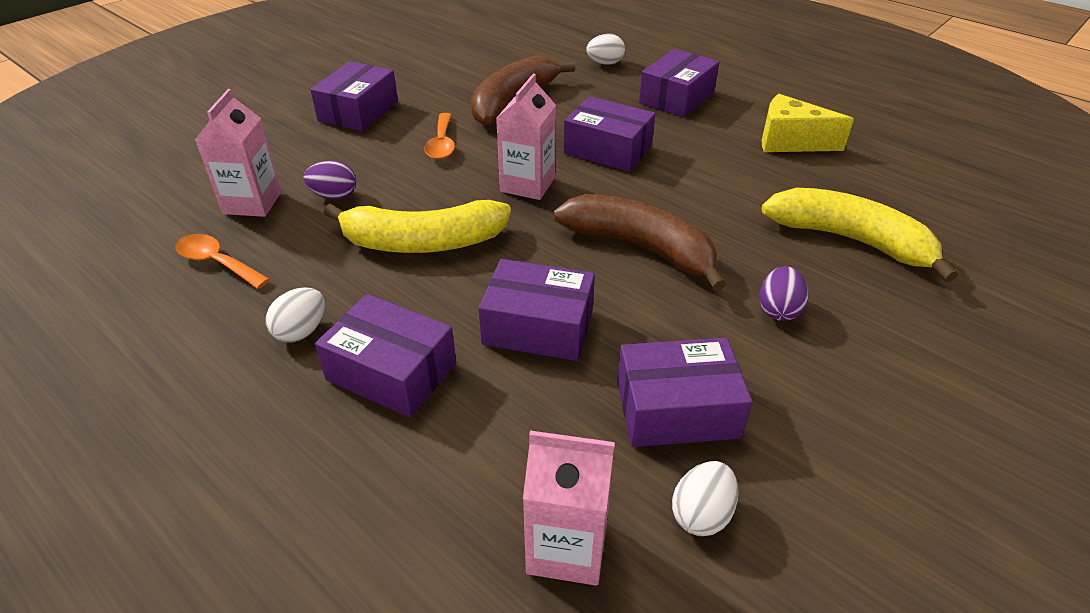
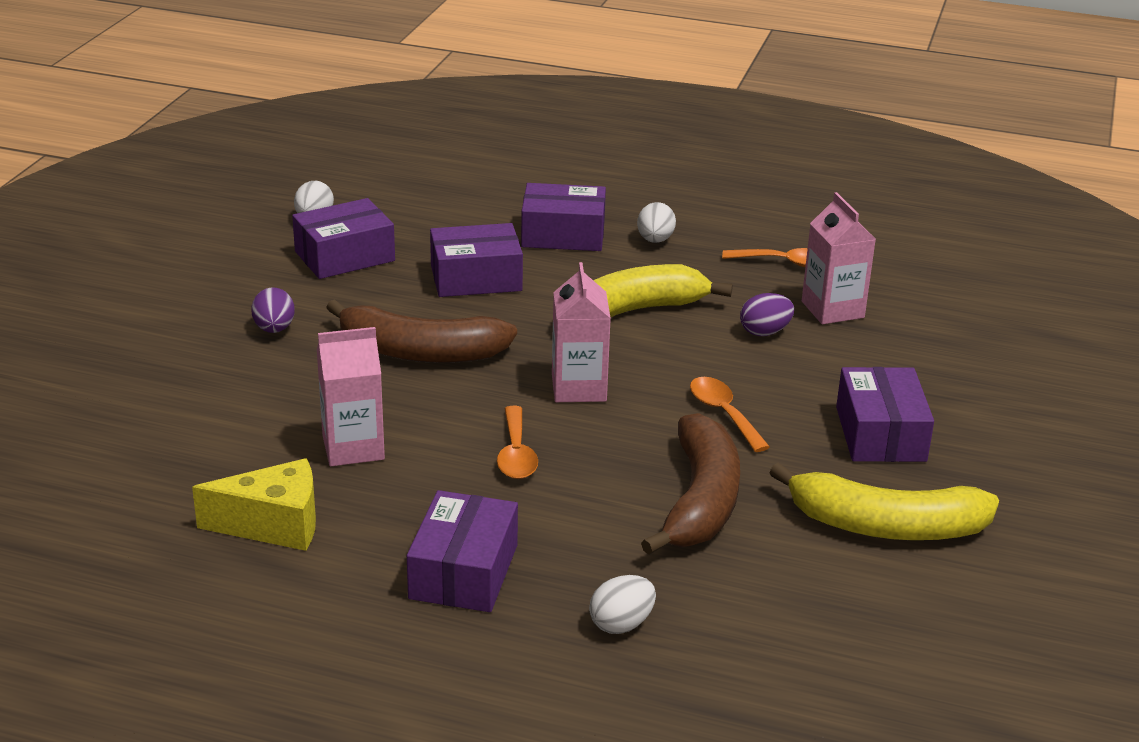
camera: 155 degrees right, 10 degrees down
pink carton [523,431,615,586] -> pink carton moved to [317,327,385,466]
purple box [563,96,656,172] -> orange spoon [497,406,538,479]
yellow banana [762,188,958,282] -> yellow banana moved to [769,463,999,540]

